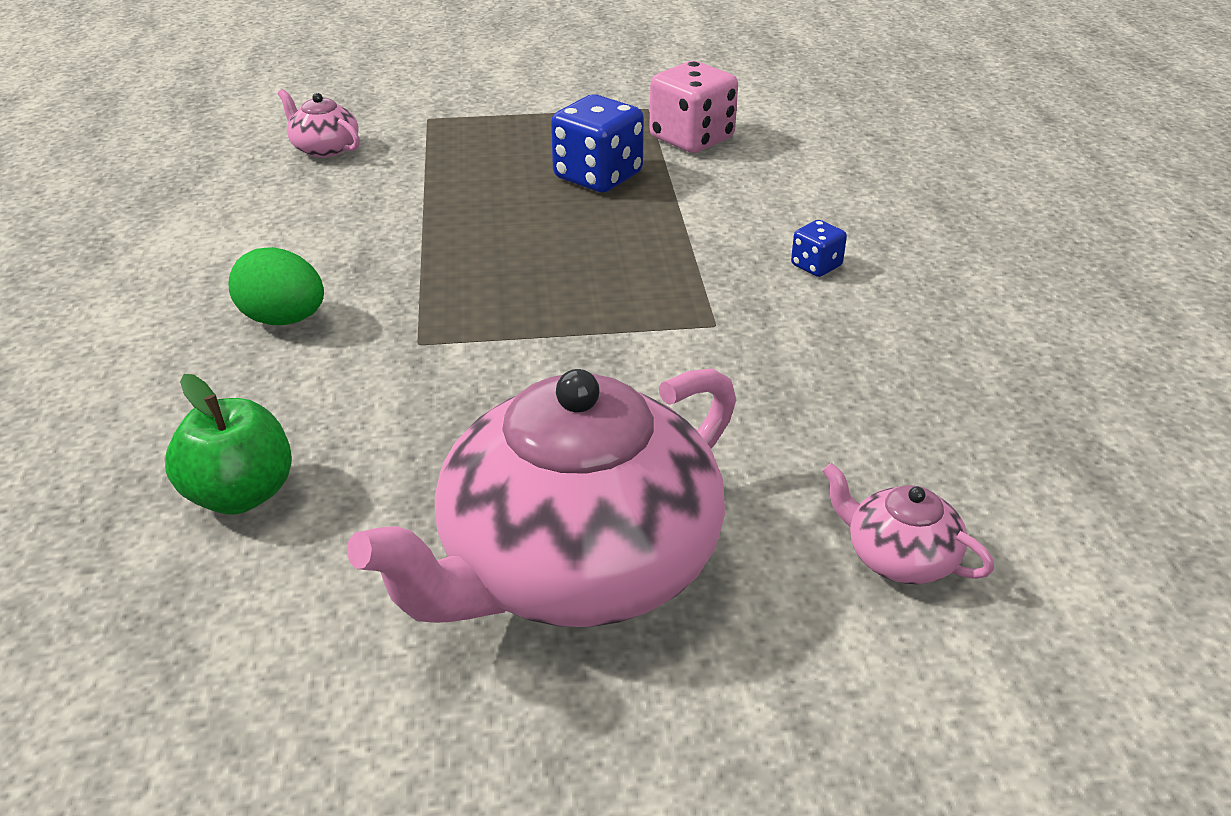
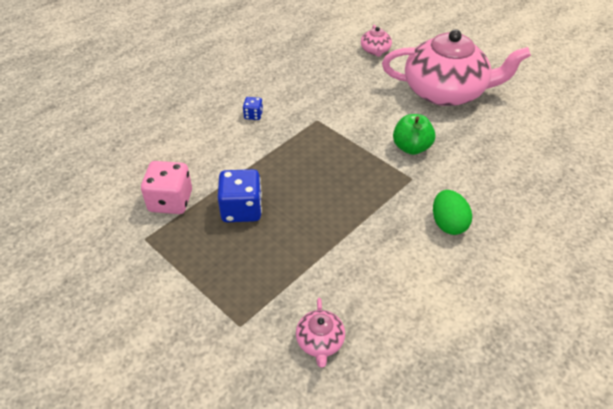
camera: 130 degrees left, 10 degrees up
green apple [165,374,292,515] -> green apple moved to [393,114,435,155]

